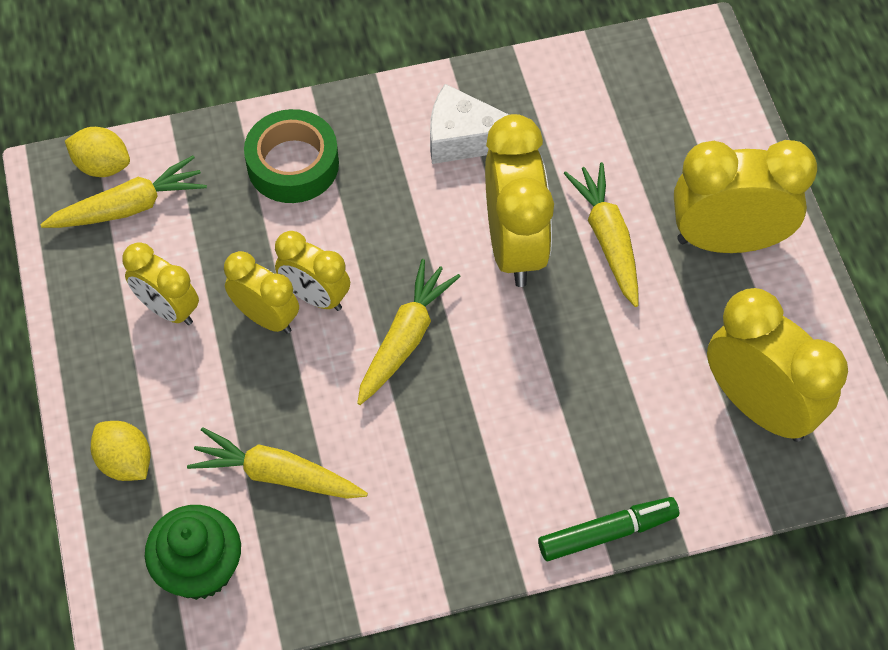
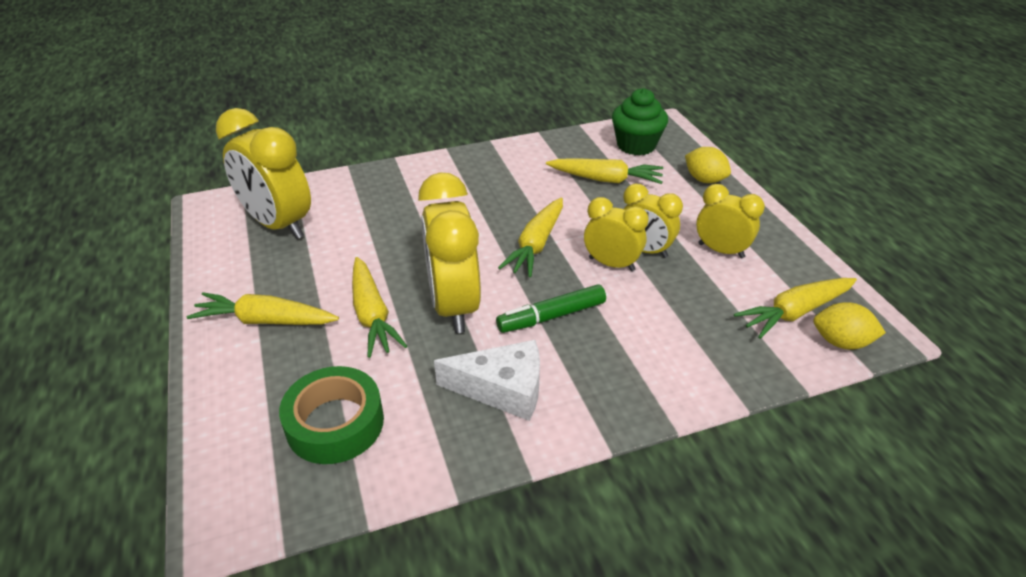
camera: 175 degrees right, 20 degrees down
green tape [244,109,339,203] -> green tape moved to [279,366,384,464]
green marker [538,497,679,561] -> green marker moved to [496,284,606,333]
yellow clock [674,140,817,253] -> yellow carrot [187,292,339,325]

